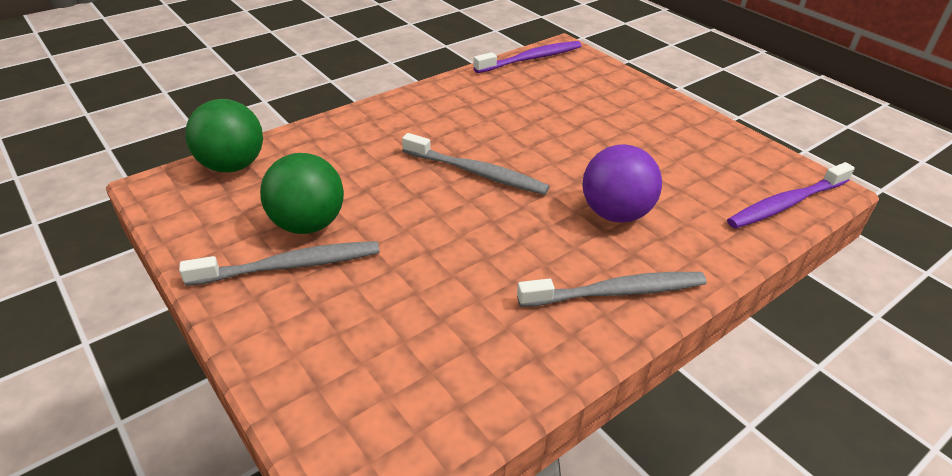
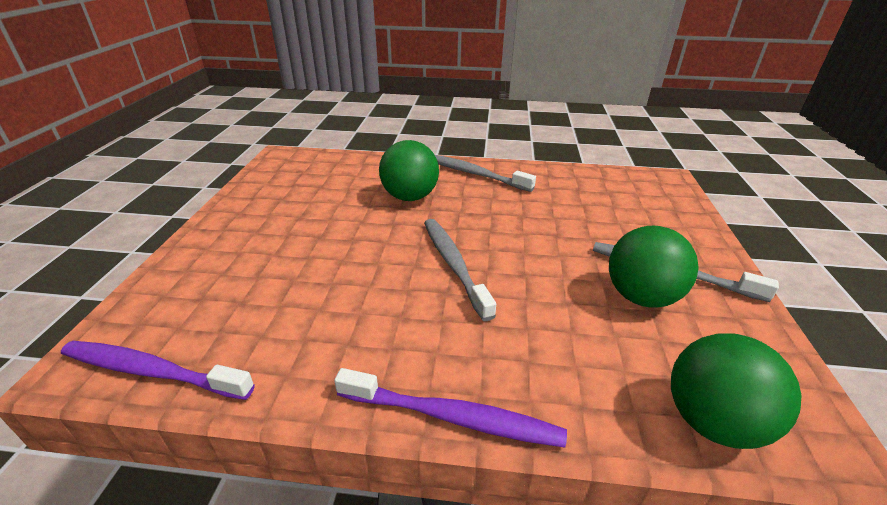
camera: 135 degrees left, 5 degrees down
purple ball [583,144,662,222] -> green ball [379,140,439,201]
purple toothbrush [727,162,855,229] -> purple toothbrush moved to [334,368,567,448]

